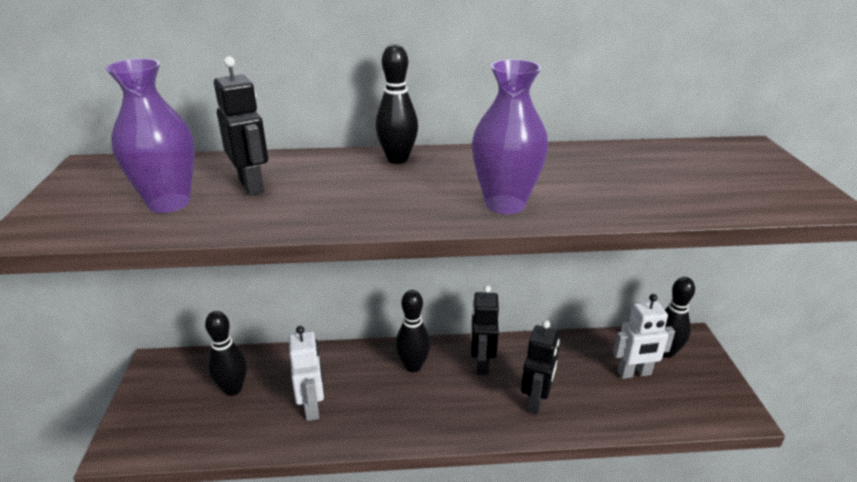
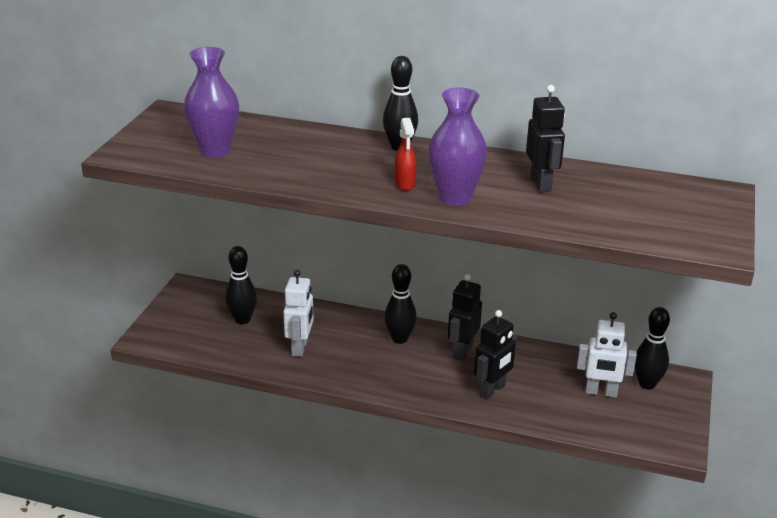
camera: 20 degrees right, 0 degrees up
black robot [214,56,268,196] -> black robot moved to [526,85,565,192]
none -> red spray bottle [394,118,416,191]

